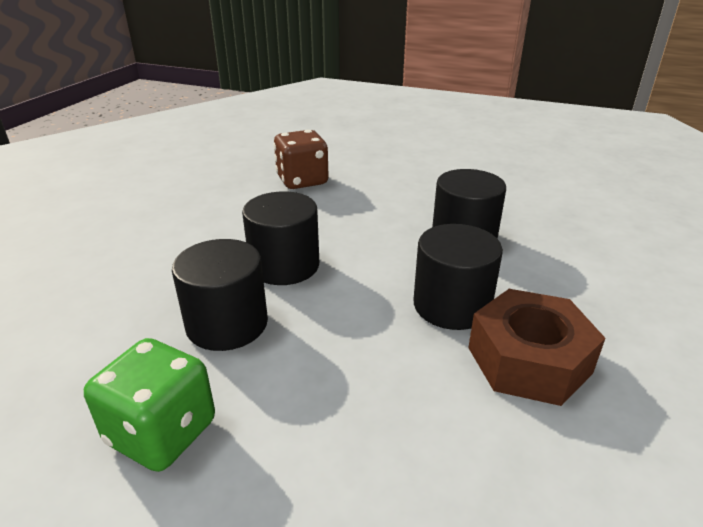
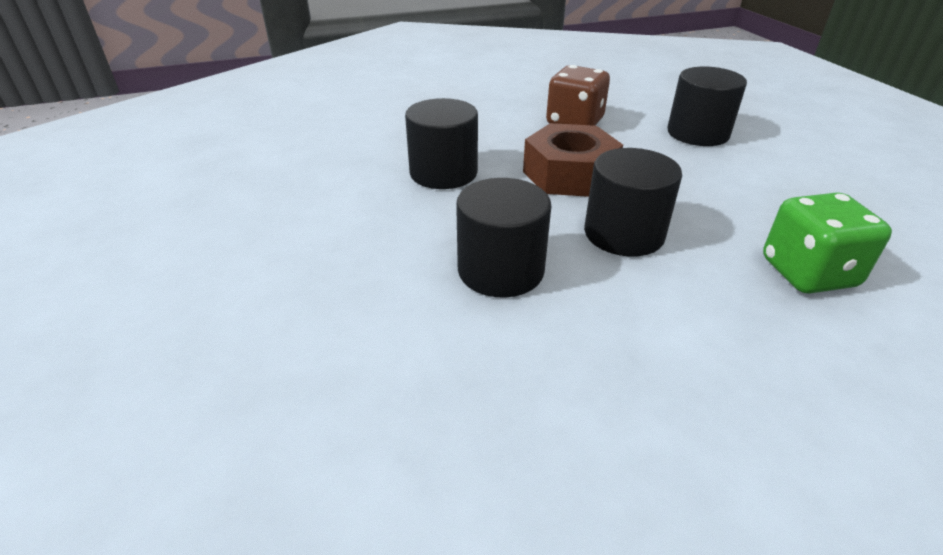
camera: 50 degrees right, 5 degrees up
green dice [84,338,215,472] -> green dice moved to [763,192,892,293]
black cylinder [172,239,268,351] -> black cylinder moved to [667,67,747,146]
brown nut [468,289,606,406] -> brown nut moved to [523,123,623,197]

